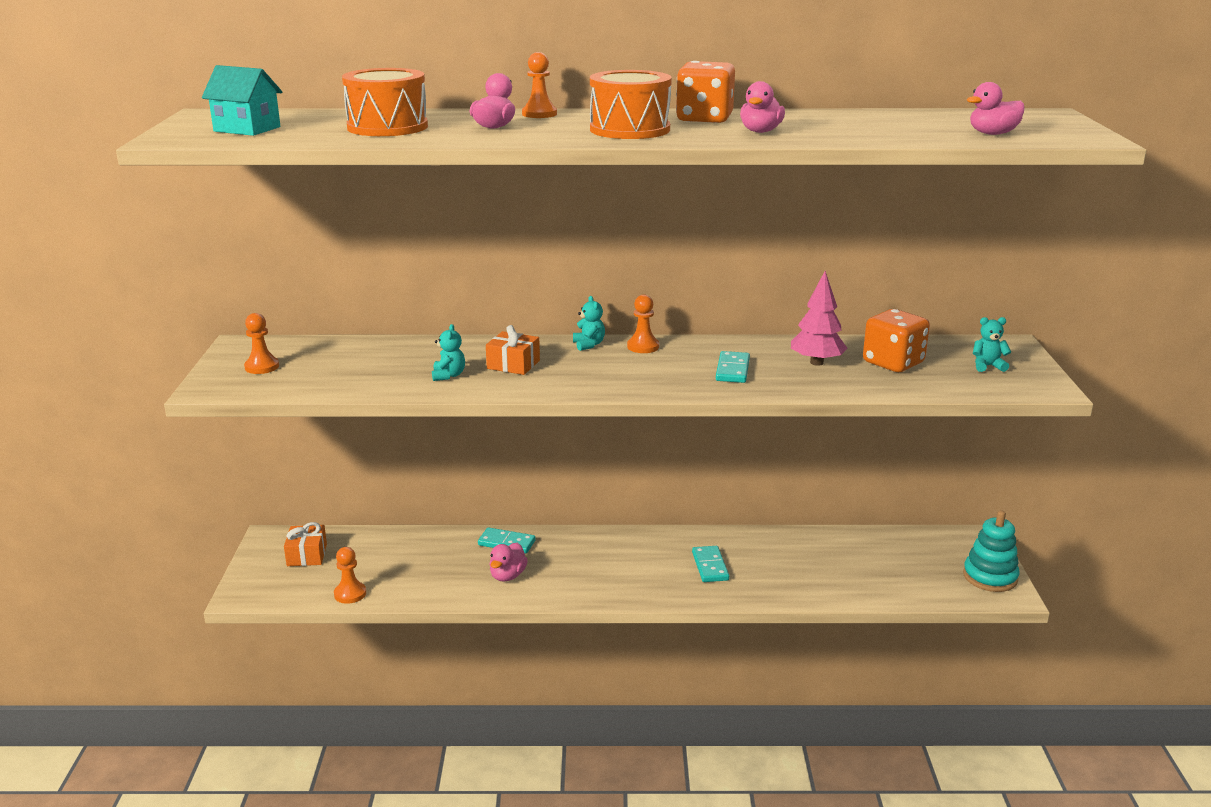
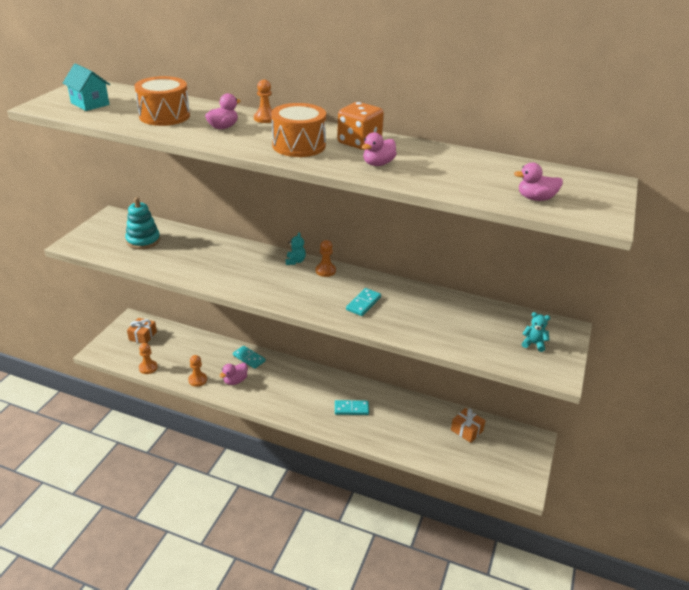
camera: 20 degrees right, 10 degrees up
orange pawn [244,313,279,374] -> orange pawn moved to [188,355,207,387]
turquoise teddy bear [432,324,465,381] -> none
orange gift [486,325,540,375] -> orange gift moved to [451,408,486,443]
turquoise domino [692,546,729,582] -> turquoise domino turned 75 degrees clockwise [335,400,369,415]
pink tree [791,271,848,366] -> none
orange dice [863,309,930,372] -> none
turquoise stacking toy [963,510,1020,592] -> turquoise stacking toy moved to [125,197,160,249]

